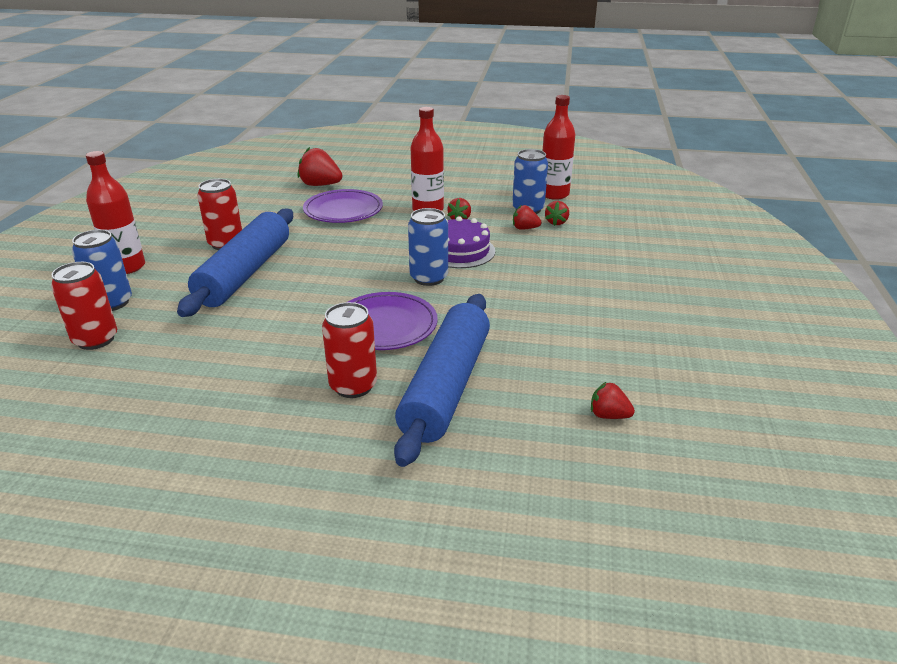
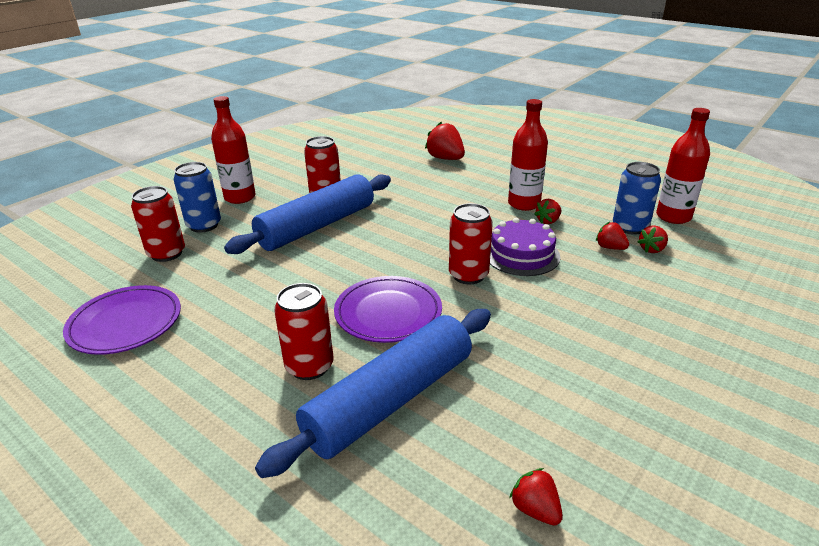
camera: 30 degrees right, 0 degrees up
purple plate [303,189,383,223] -> purple plate moved to [63,285,181,355]
blue can [408,208,448,286] -> red can [449,203,493,284]

